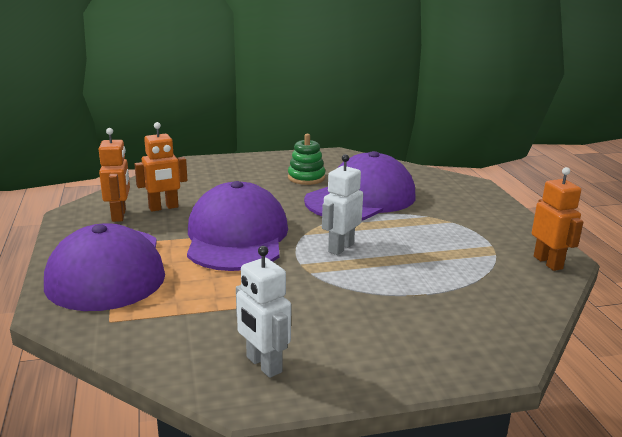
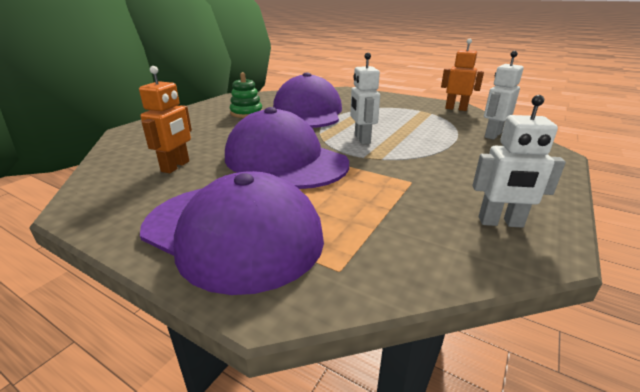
camera: 45 degrees left, 5 degrees up
orange robot [99,128,130,222] -> none
none -> white robot [484,51,524,140]

